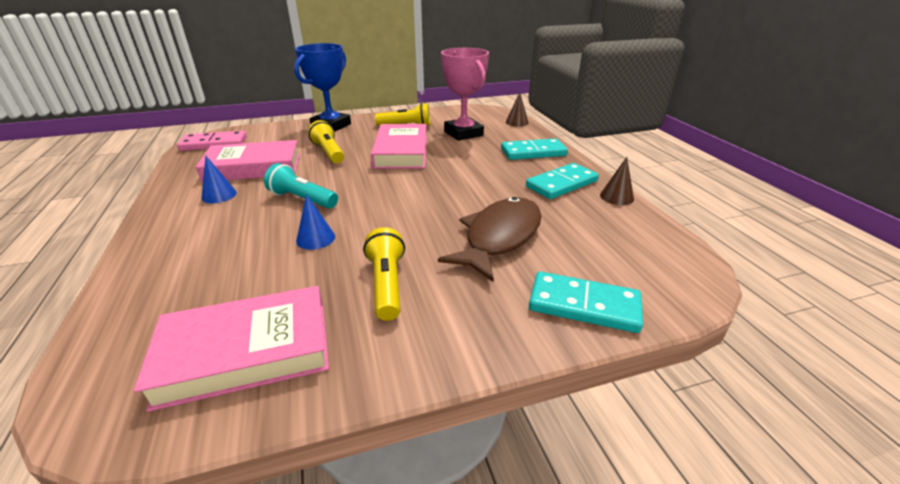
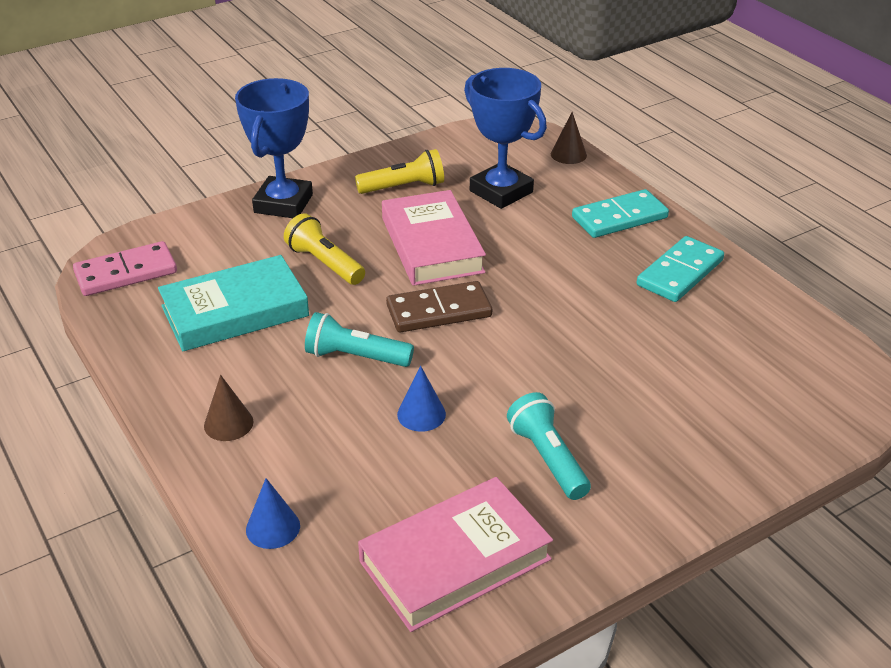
camera: 15 degrees left, 5 degrees up
pink book [196,140,300,182] -> turquoise book [158,255,309,351]
blue cone [201,155,237,203] -> blue cone moved to [246,478,300,549]
yellow flashlight [363,227,405,321] -> turquoise flashlight [507,392,591,500]
brown fish [438,197,541,282] -> none
pink trophy [441,48,489,141] -> blue trophy [464,68,547,209]
turquoise domino [529,271,643,333] -> none
brown cone [600,157,634,205] -> brown cone moved to [204,375,253,441]
none -> brown domino [386,281,492,332]

